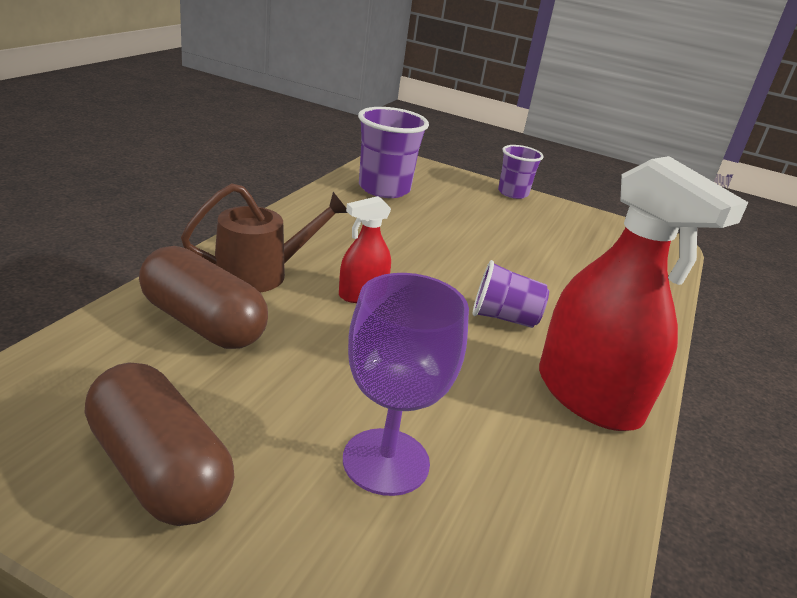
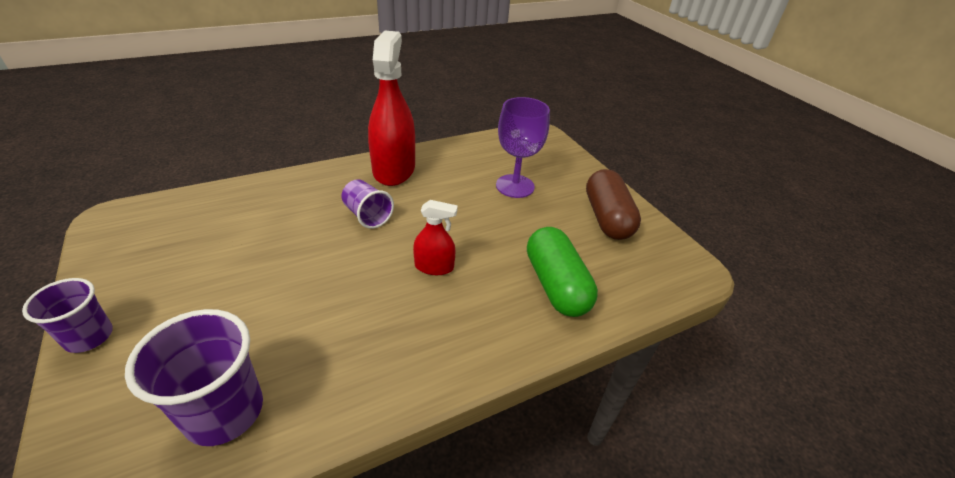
camera: 140 degrees left, 10 degrees up
brown capsule [139,246,268,349] -> green capsule [527,227,598,317]
brown watering can [181,183,348,292] -> none

